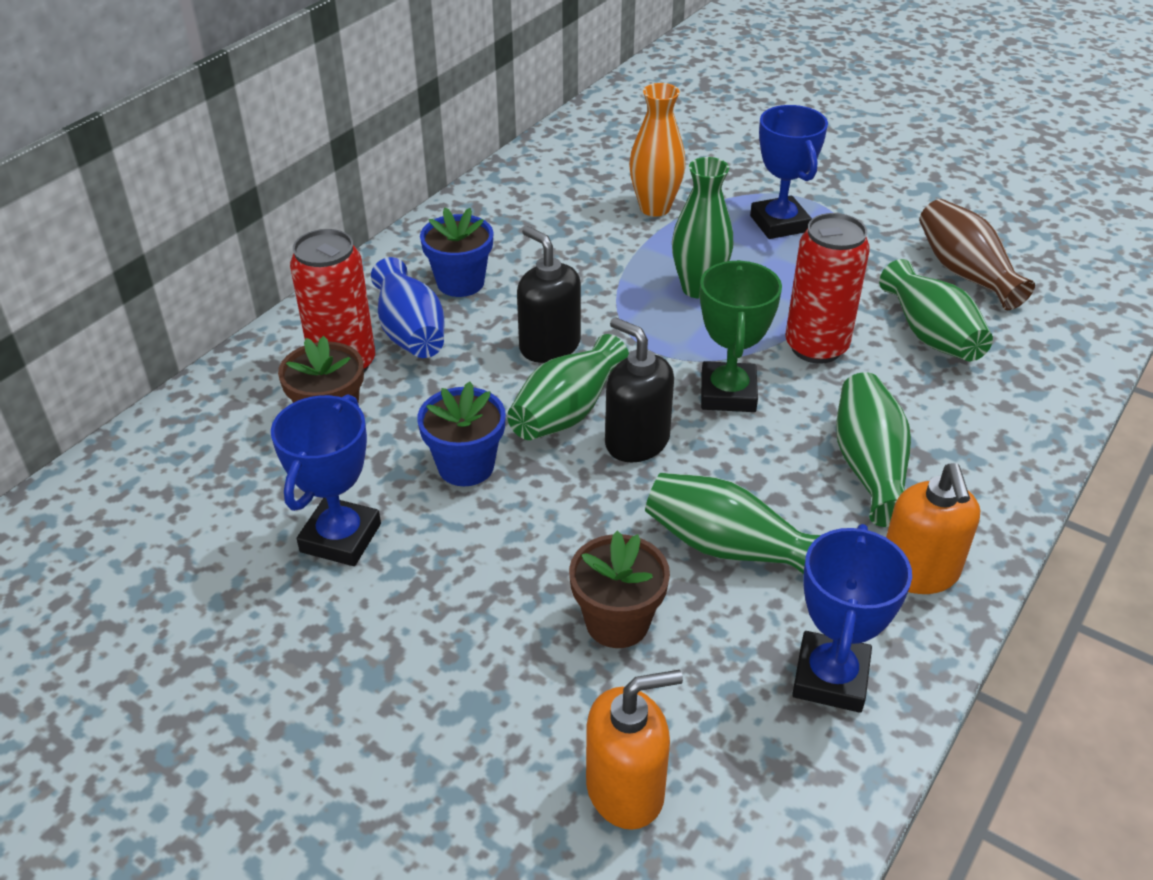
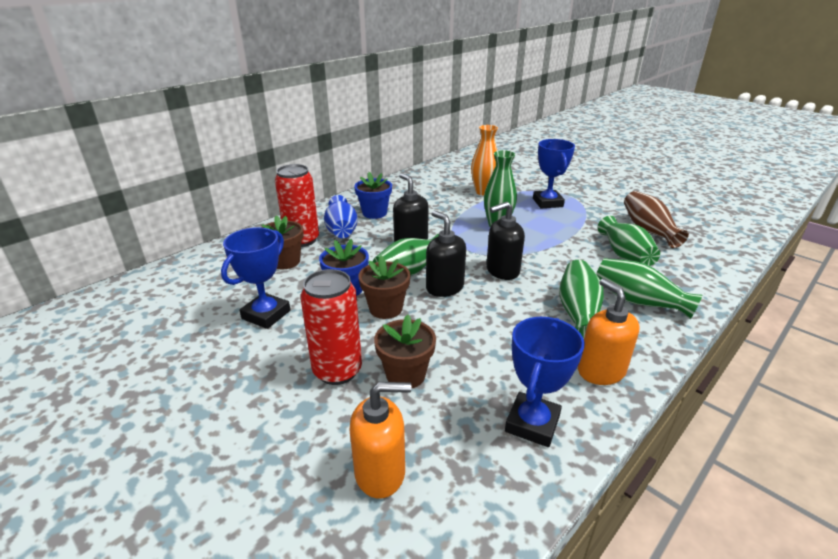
camera: 10 degrees right, 10 degrees down
green vase [645,473,821,575] -> green vase moved to [596,258,702,319]
green trophy [700,260,782,412] -> black soap dispenser [486,202,525,280]
red can [786,213,870,364] -> red can moved to [300,269,362,385]
orange soap dispenser [886,463,980,594] -> orange soap dispenser turned 150 degrees clockwise [578,278,640,385]
none -> brown flower pot [358,256,410,319]

